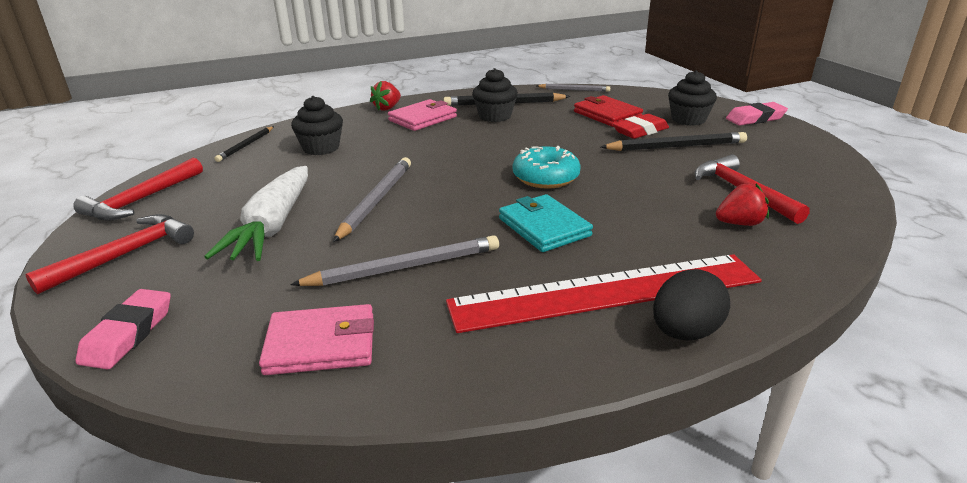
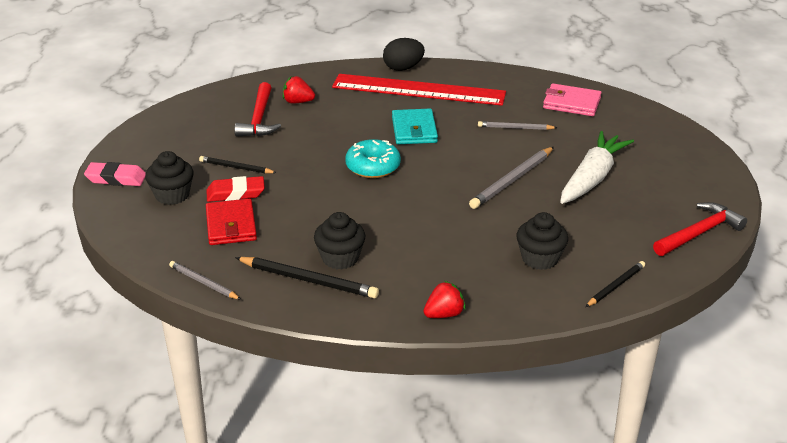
camera: 155 degrees left, 5 degrees up
red hammer [26,214,194,294] -> none
pink eraser [76,289,171,370] -> none
grey pencil [290,235,499,286] -> grey pencil [478,121,557,130], size x0.61
pink wallet [388,99,457,131] -> none
black pencil [601,132,747,151] -> black pencil [199,156,277,174], size x0.61

